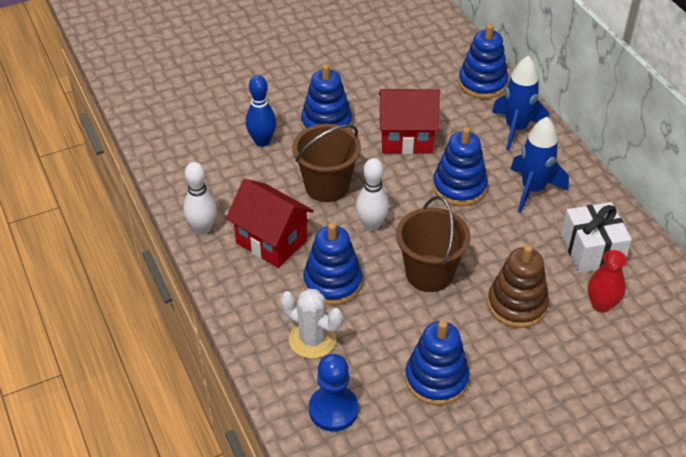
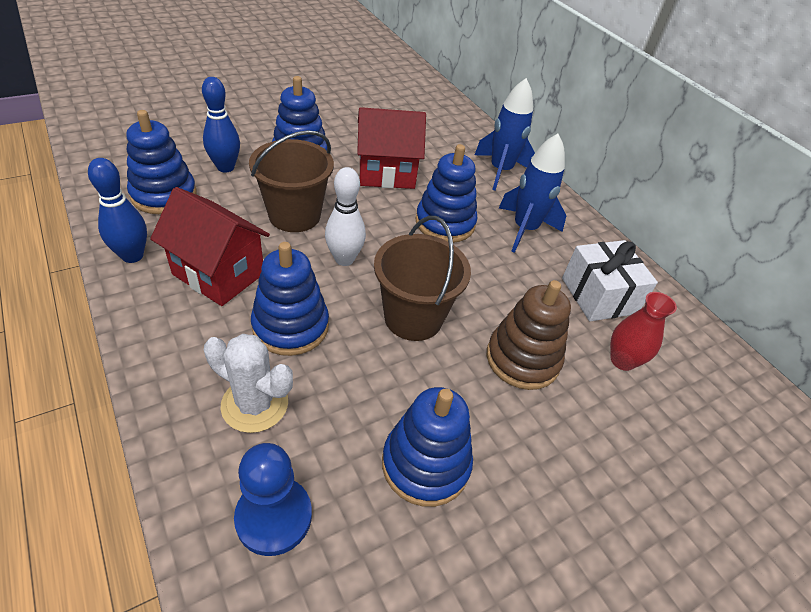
camera: 10 degrees left, 0 degrees up
white bowling pin [183,162,217,235] -> blue bowling pin [88,158,147,263]
blue stacking toy [459,24,508,99] -> blue stacking toy moved to [126,110,197,214]

